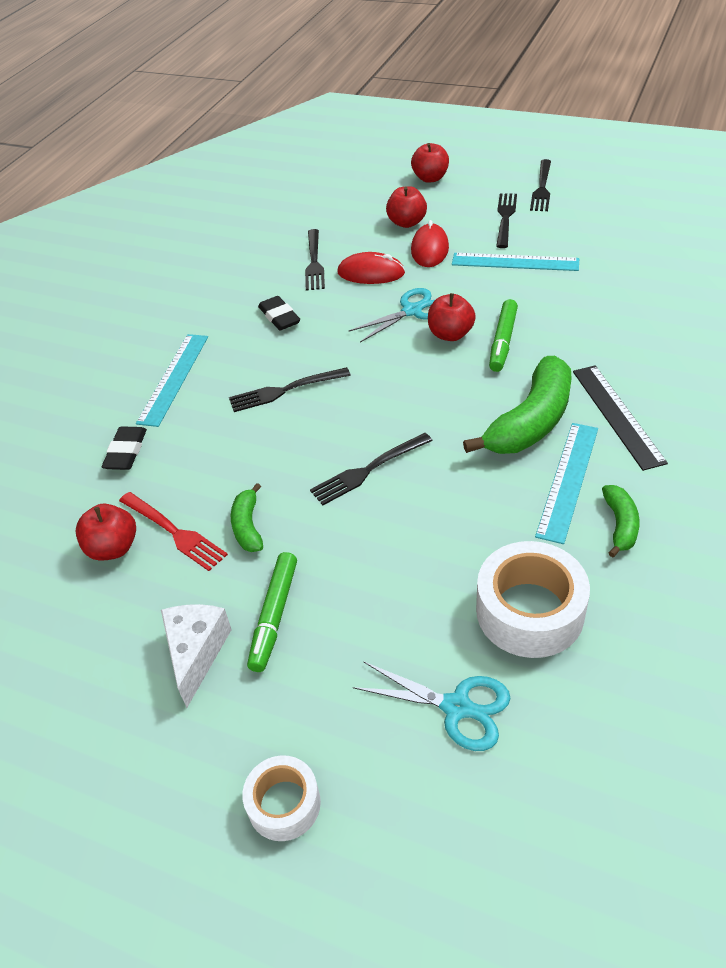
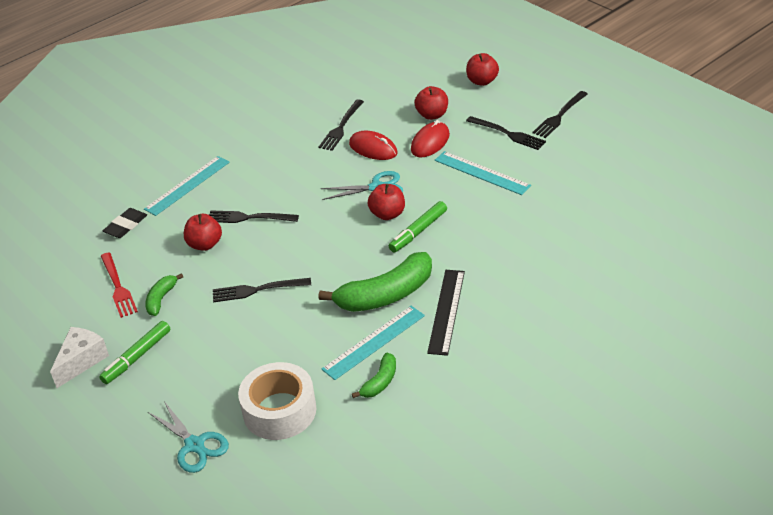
camera: 25 degrees right, 5 degrees down
red apple [76,504,136,561] -> red apple moved to [184,214,222,251]
white tape [242,755,321,841] -> none
black eraser [258,296,300,331] -> none
black fork [496,193,517,248] -> black fork turned 90 degrees clockwise [466,116,546,150]

